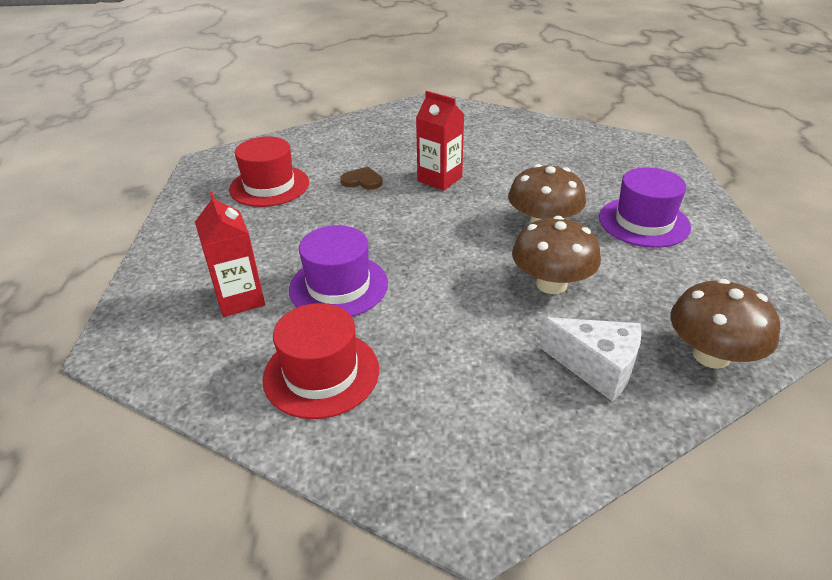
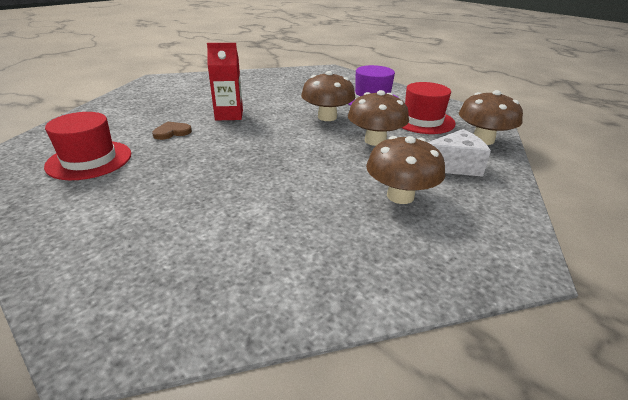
camera: 45 degrees left, 5 degrees down
red carton [195,192,265,317] -> none
red hat [262,303,379,419] -> red hat moved to [402,82,456,134]
purple hat [289,225,388,317] -> none
none -> brown mushroom [366,136,445,204]

